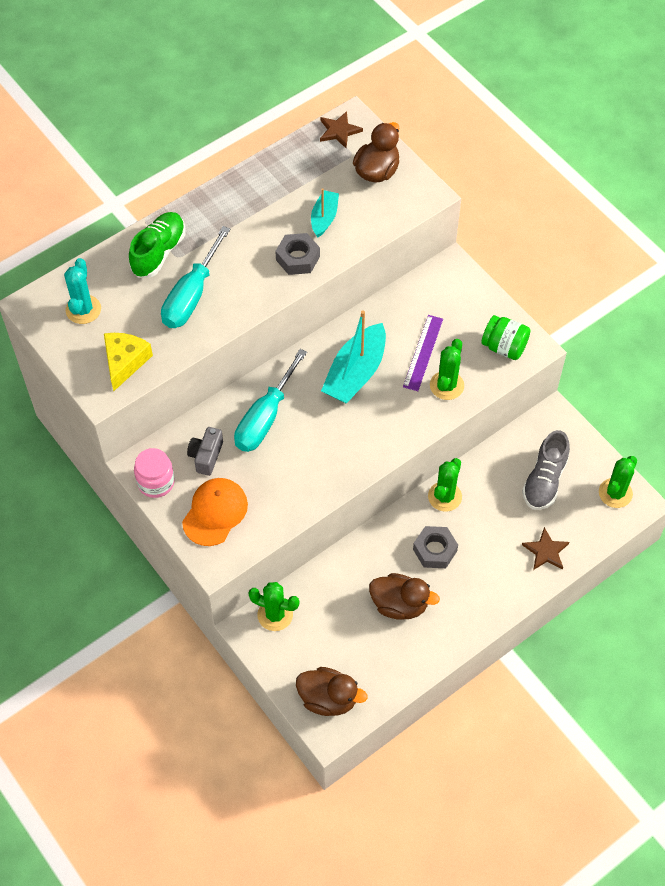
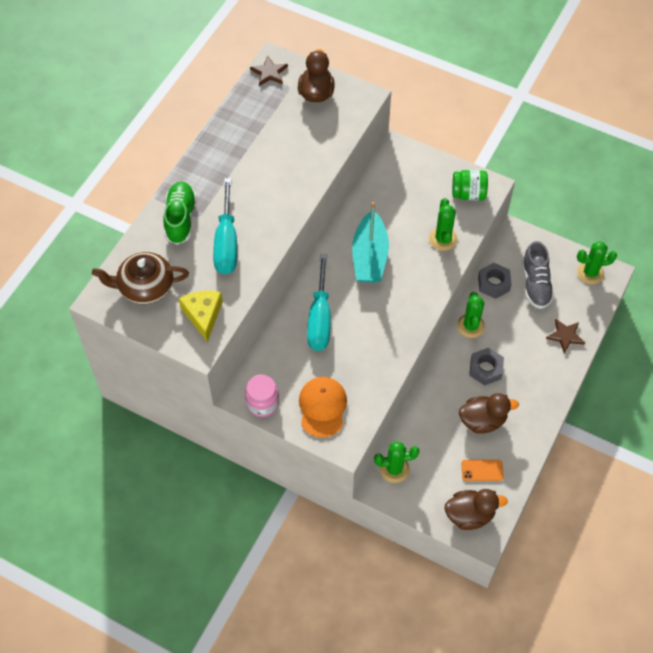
camera: 25 degrees left, 0 degrees up
turquoise cactus [64,258,101,324] -> brown teapot [92,252,189,304]
grey camera [187,427,223,476] -> none
grey nut [275,233,320,275] -> grey nut moved to [478,263,512,299]
turquoise boat [311,188,339,237] -> none
purple ruler [403,315,443,391] -> none
green cactus [599,456,637,508] -> green cactus turned 75 degrees clockwise [577,241,617,284]
none -> orange phone [461,460,503,481]

